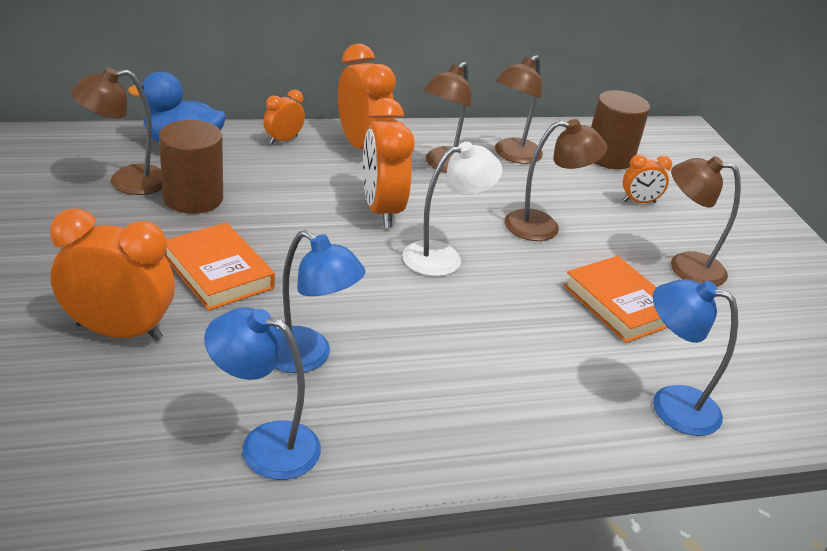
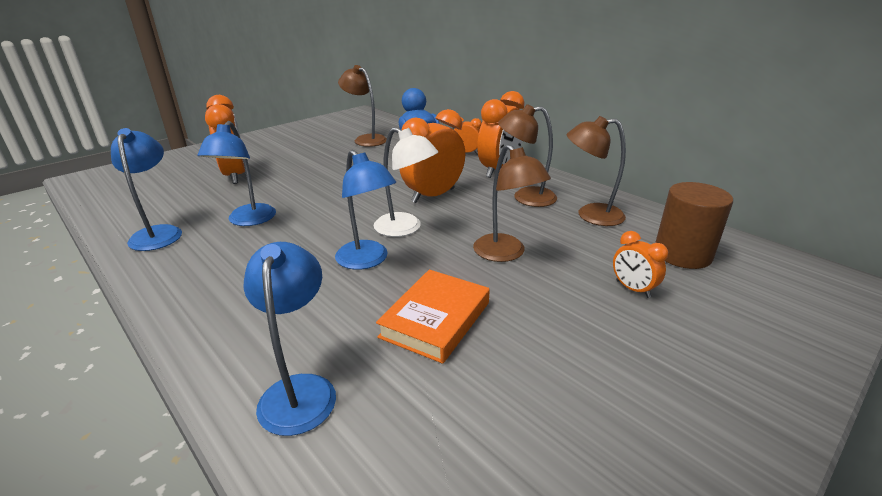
camera: 65 degrees right, 5 degrees down
brown cylinder [159,120,223,214] -> none
orange book [164,222,275,310] -> none
brown lamp [671,156,741,286] -> none
none -> blue lamp [335,150,396,270]

